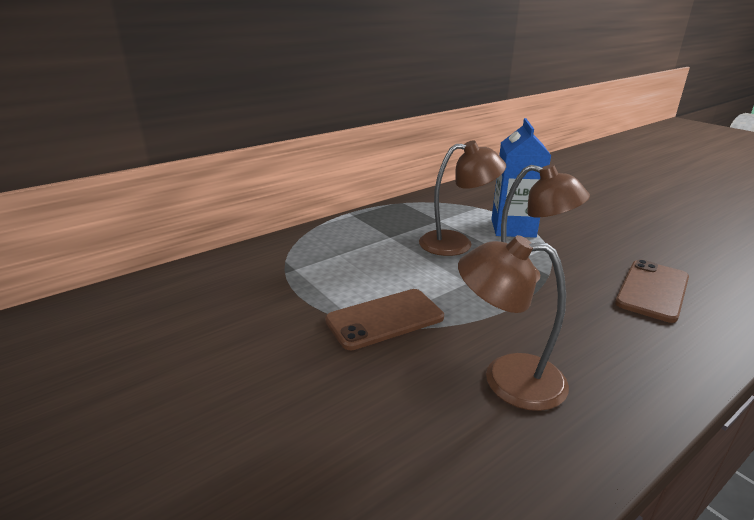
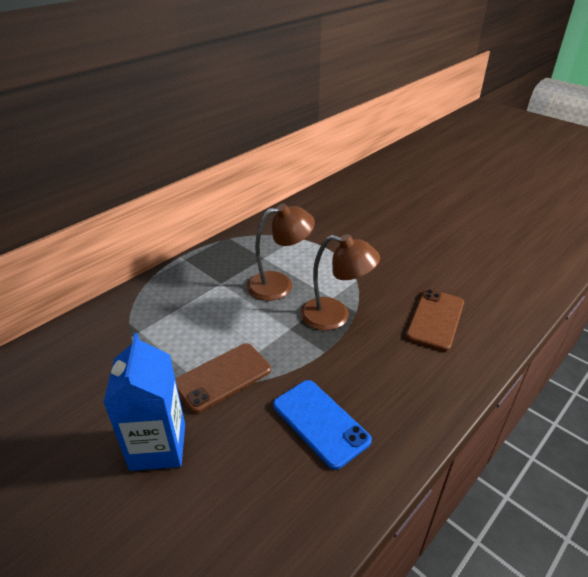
camera: 10 degrees left, 10 degrees up
brown lamp [458,235,569,411] -> blue phone [273,380,372,470]
blue carton [492,118,551,238] -> blue carton moved to [103,333,185,471]

